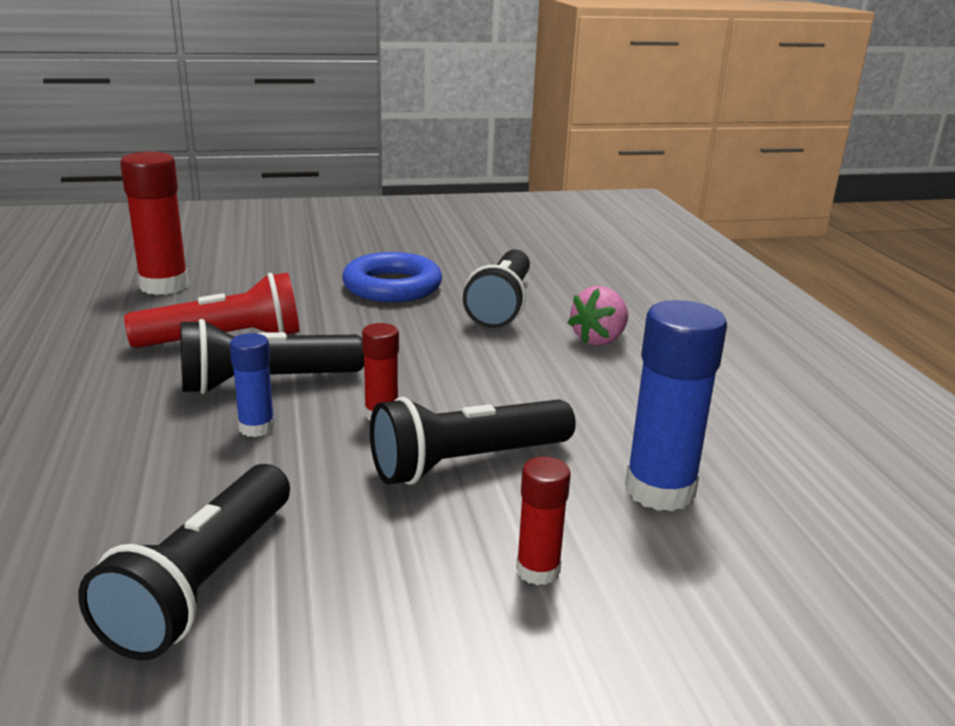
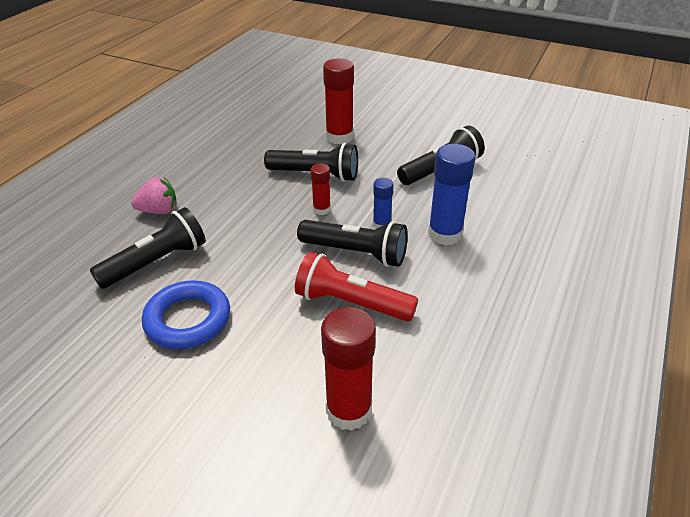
camera: 140 degrees left, 15 degrees up
red glue stick [516,457,571,585] -> red glue stick [323,58,354,144], size x1.82
blue glue stick [625,300,727,511] -> blue glue stick moved to [428,144,475,245]

